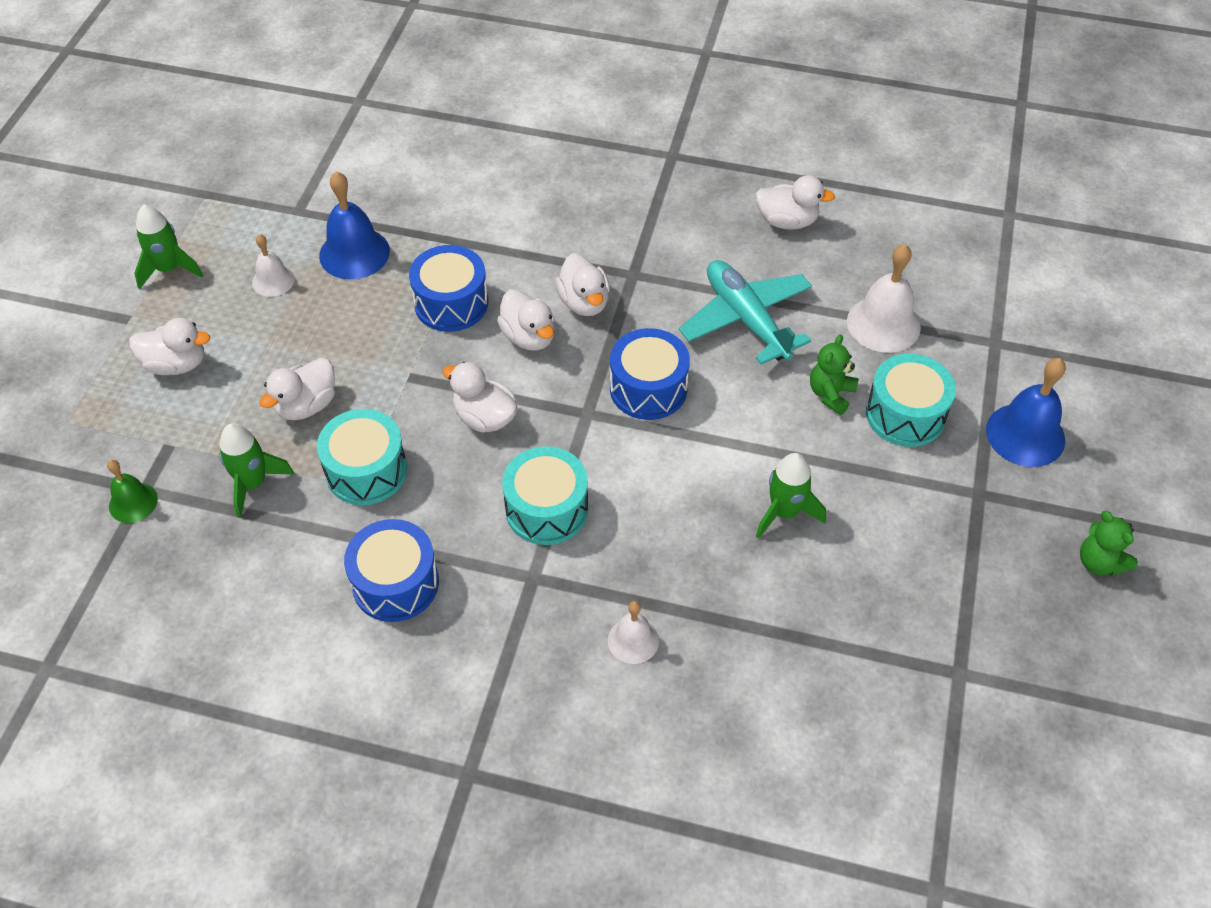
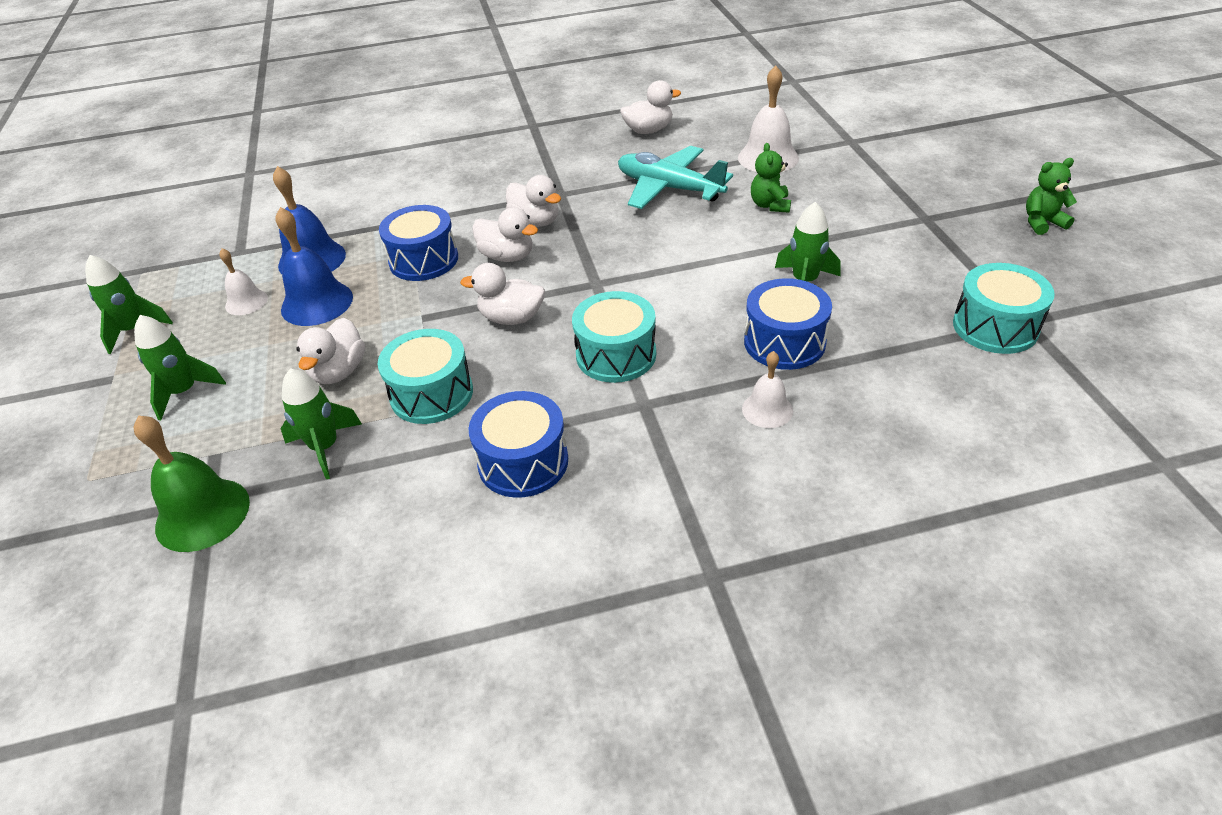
camera: 25 degrees left, 10 degrees down
green bell [107,460,158,523] -> green bell [133,415,250,552], size x1.69
white duck [129,318,210,375] -> green rocket [134,315,226,420]
blue drum [610,328,690,420] -> blue drum moved to [744,278,832,370]
turquoise drum [866,354,956,447] -> turquoise drum moved to [953,263,1055,354]
blue bell [986,358,1066,467] -> blue bell moved to [275,207,353,326]
green teddy bear [1080,511,1138,576] -> green teddy bear turned 135 degrees clockwise [1026,158,1077,235]

